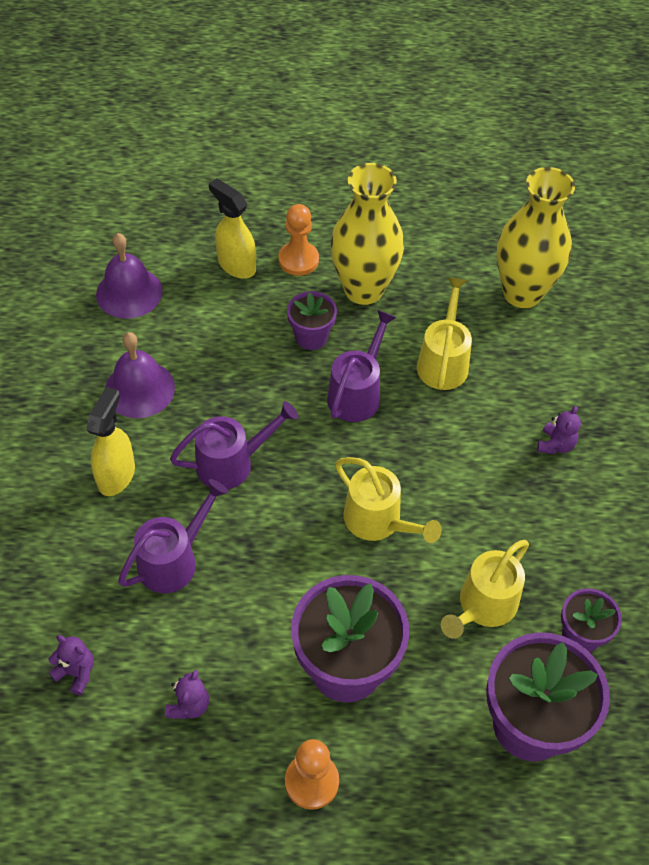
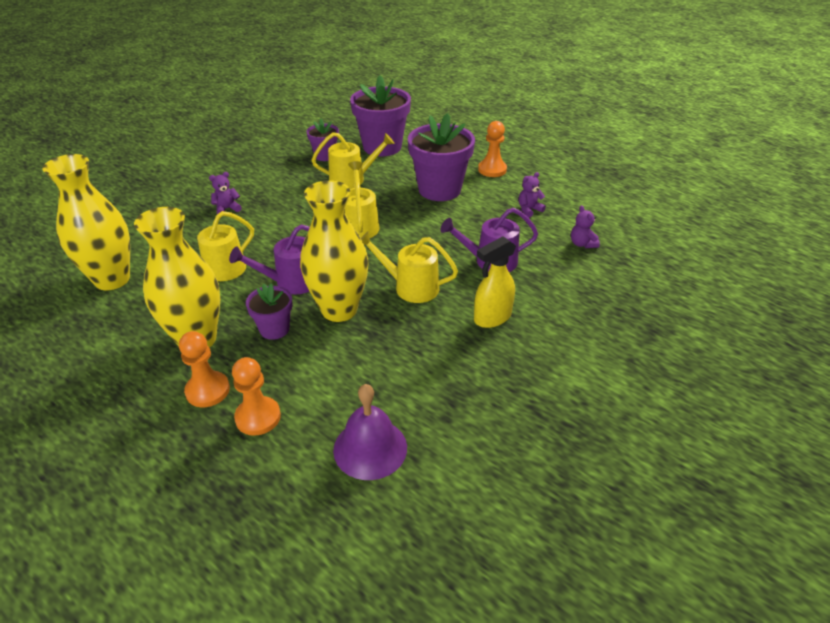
camera: 140 degrees left, 15 degrees down
purple bell [105,332,175,418] -> none
purple watering can [170,401,298,489] -> yellow watering can [361,231,458,303]
yellow spray bottle [209,179,256,279] -> orange pawn [232,357,281,436]
none -> yellow vase [300,180,368,322]

